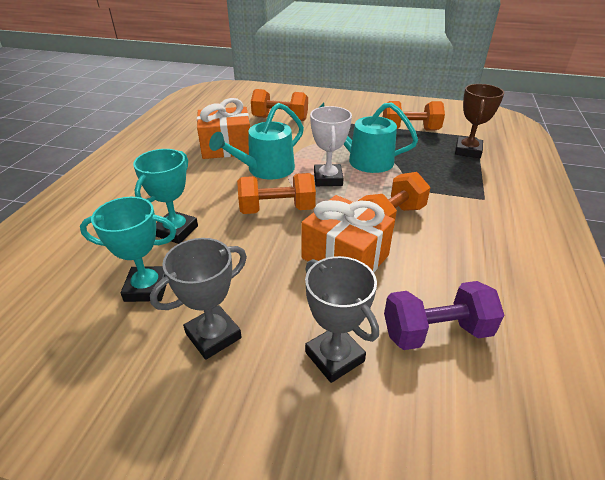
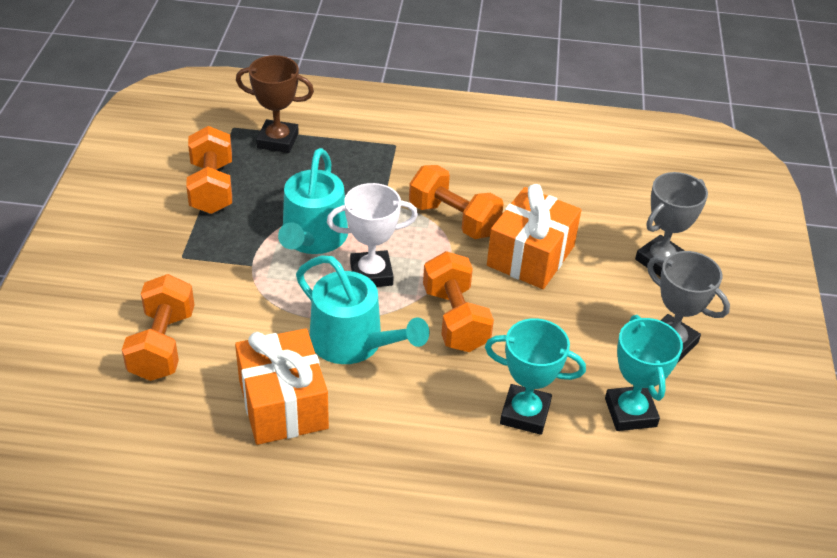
camera: 100 degrees left, 5 degrees up
purple dumbbell [384,281,504,350] -> none

